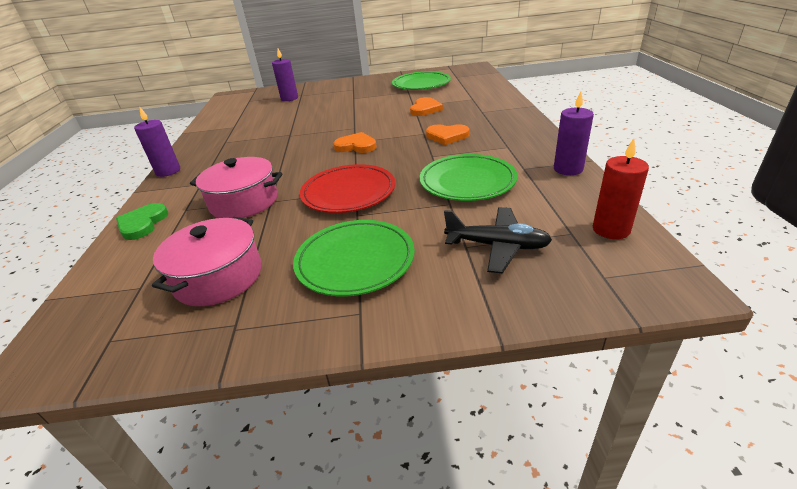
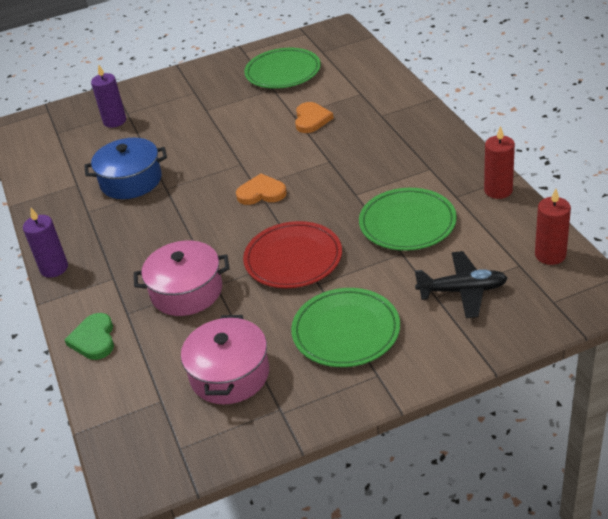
camera: 15 degrees left, 5 degrees up
orange heart [426,124,469,145] -> none
purple candle [554,91,594,175] -> red candle [484,126,515,199]
none -> blue pot [84,138,167,199]

